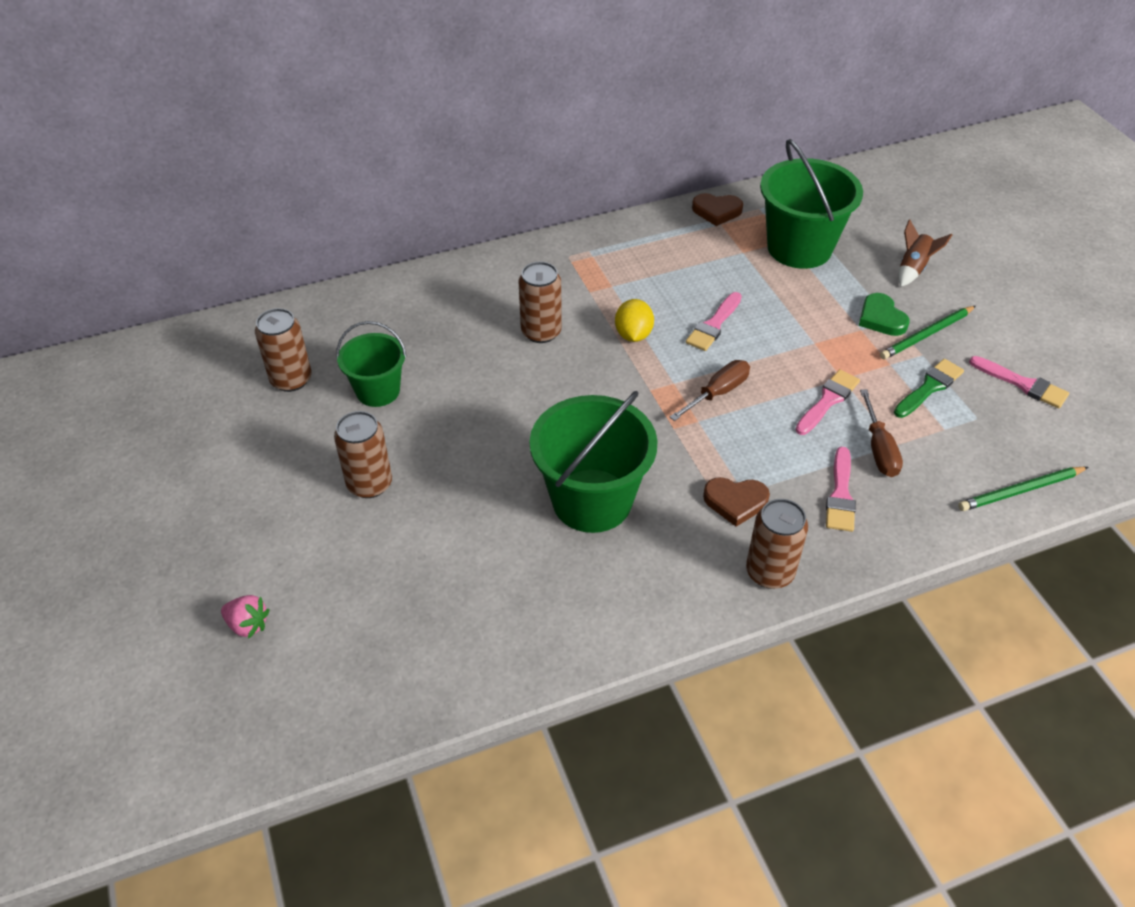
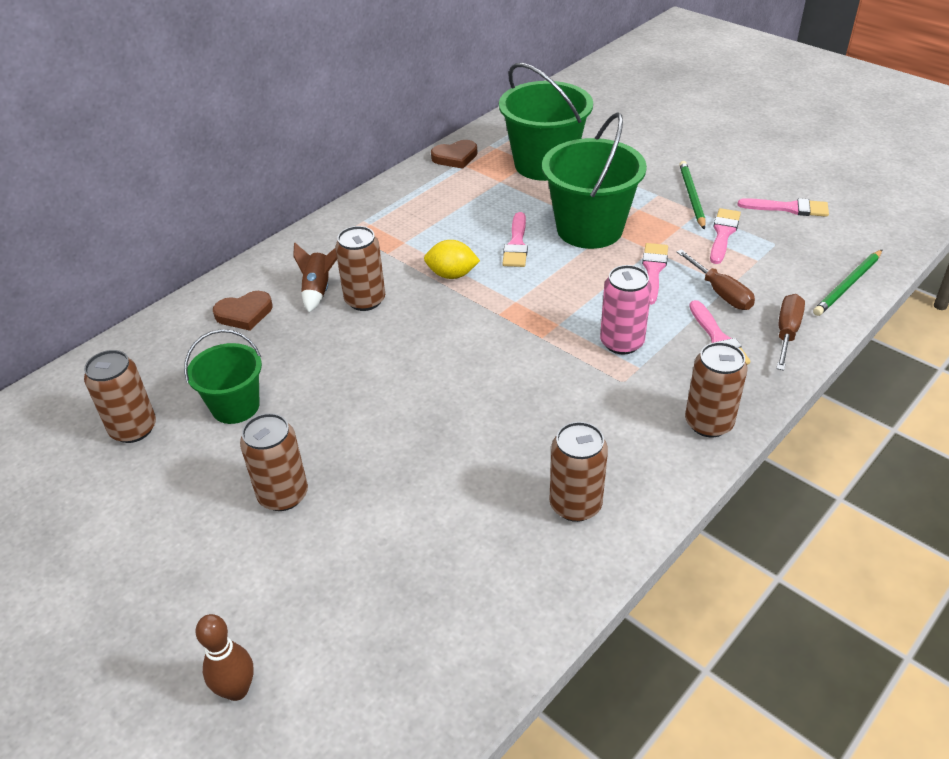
camera: 25 degrees left, 5 degrees down
pink strawberry [221,595,270,639] -> brown bowling pin [196,614,254,701]
green bucket [529,391,658,533] -> green bucket moved to [542,112,647,249]
yellow lemon [615,299,654,342] -> yellow lemon turned 60 degrees counterclockwise [424,240,480,279]
brown screwdriver [670,360,750,421] -> brown screwdriver moved to [776,294,805,371]
brown heart [703,477,770,527] -> brown heart moved to [213,291,273,331]
green heart [859,293,909,336] -> none
green pencil [880,306,976,360] -> green pencil turned 150 degrees clockwise [679,161,706,230]
green brush [894,359,964,418] -> pink brush [710,208,741,264]
brown rocket [898,219,952,287] -> brown rocket moved to [293,242,337,312]
none -> brown can [549,422,608,522]
none -> pink can [600,265,652,354]

